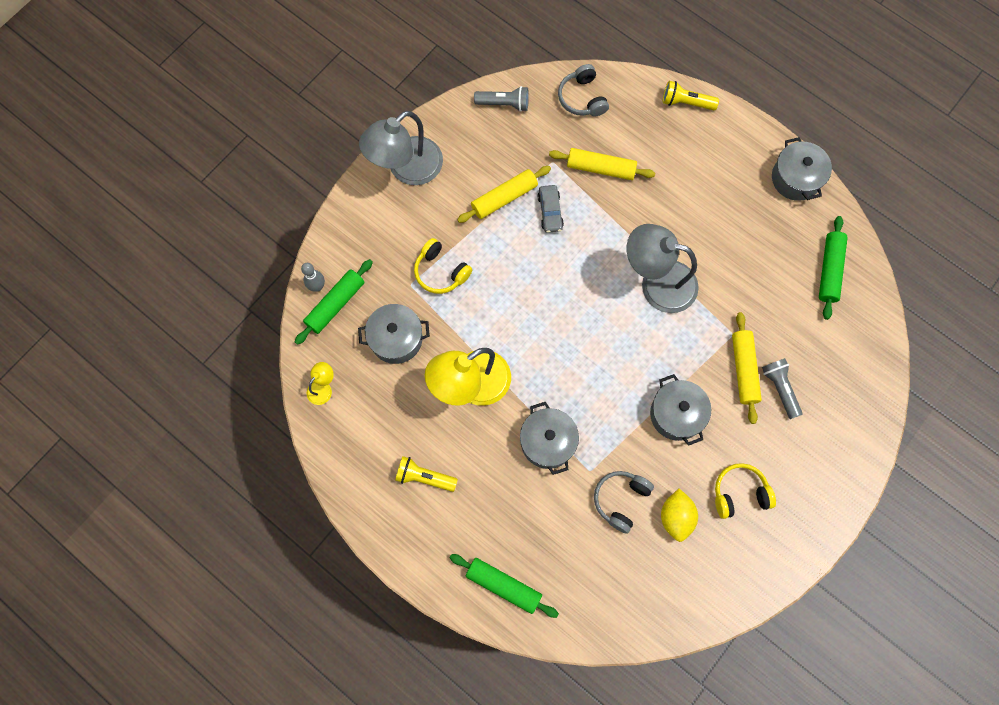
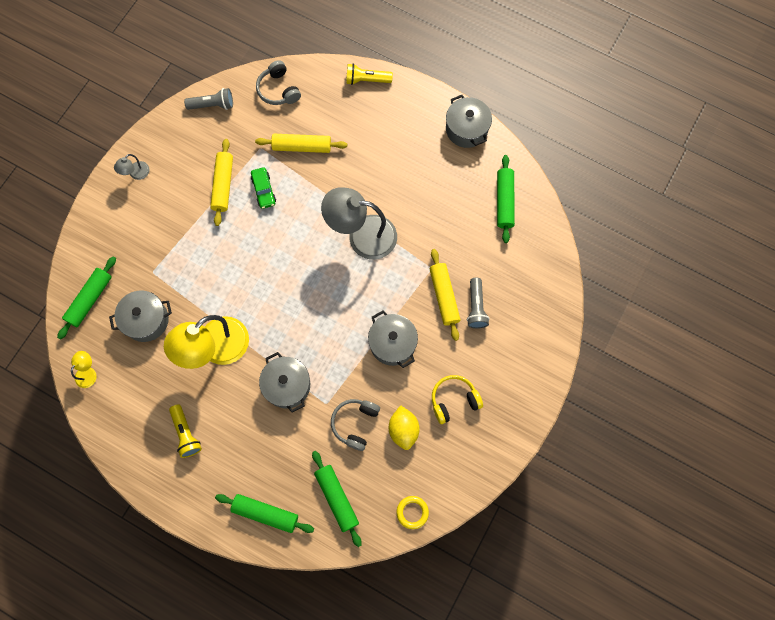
camera: 10 degrees left, 0 degrees up
grey bowling pin [301,263,325,292] -> none
grey lamp [359,111,443,185] -> grey lamp [114,154,149,180], size x0.43
yellow flashlight [395,456,458,492] -> yellow flashlight turned 120 degrees counterclockwise [169,404,202,458]
yellow headphones [414,238,472,294] -> none
yellow rolling pin [457,166,551,223] -> yellow rolling pin turned 45 degrees counterclockwise [210,139,233,226]
grey car [538,185,564,233] -> green car [251,167,276,209]
grey flashlight [762,358,802,419] -> grey flashlight turned 150 degrees counterclockwise [467,278,489,329]
none -> green rolling pin [312,451,362,547]
none -> yellow ring [396,496,429,529]

